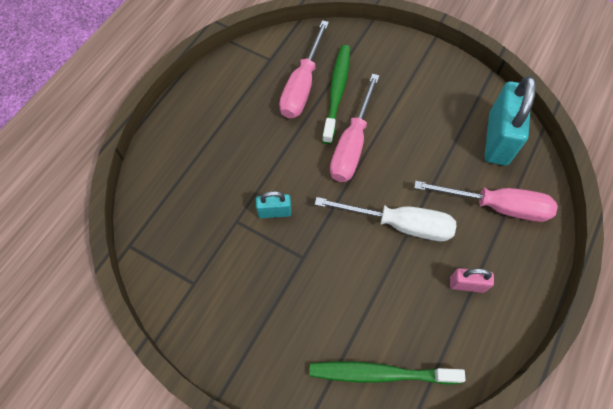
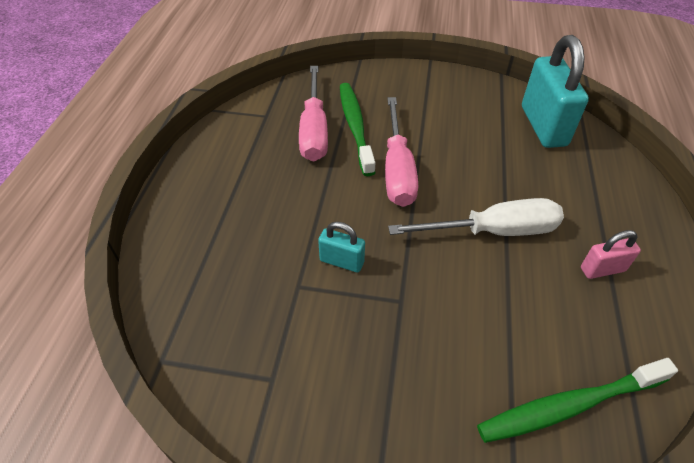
camera: 20 degrees left, 15 degrees down
turquoise padlock [256,191,291,218] -> turquoise padlock turned 45 degrees clockwise [318,222,365,272]
pink screwdriver [414,181,558,222] -> none

